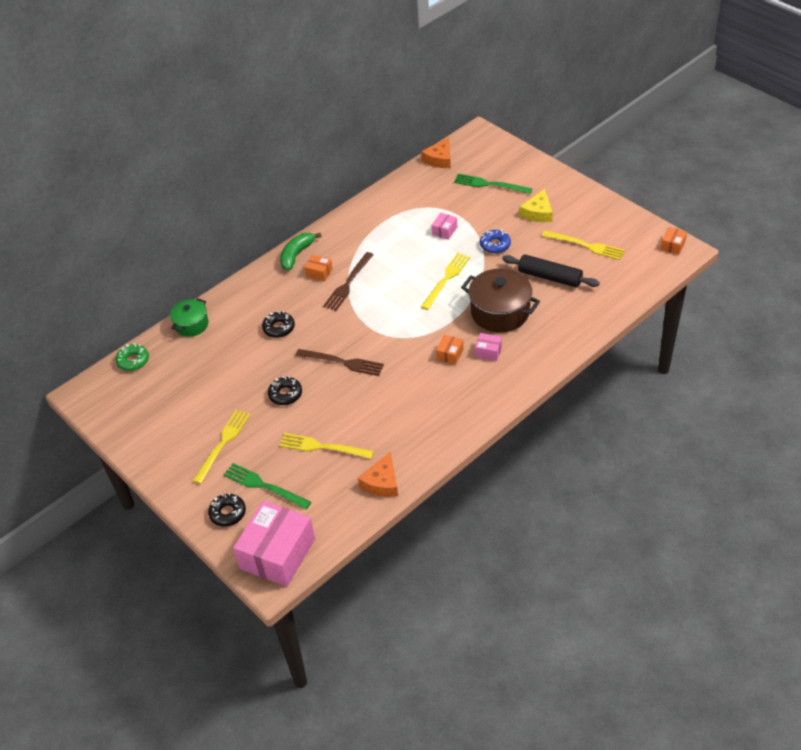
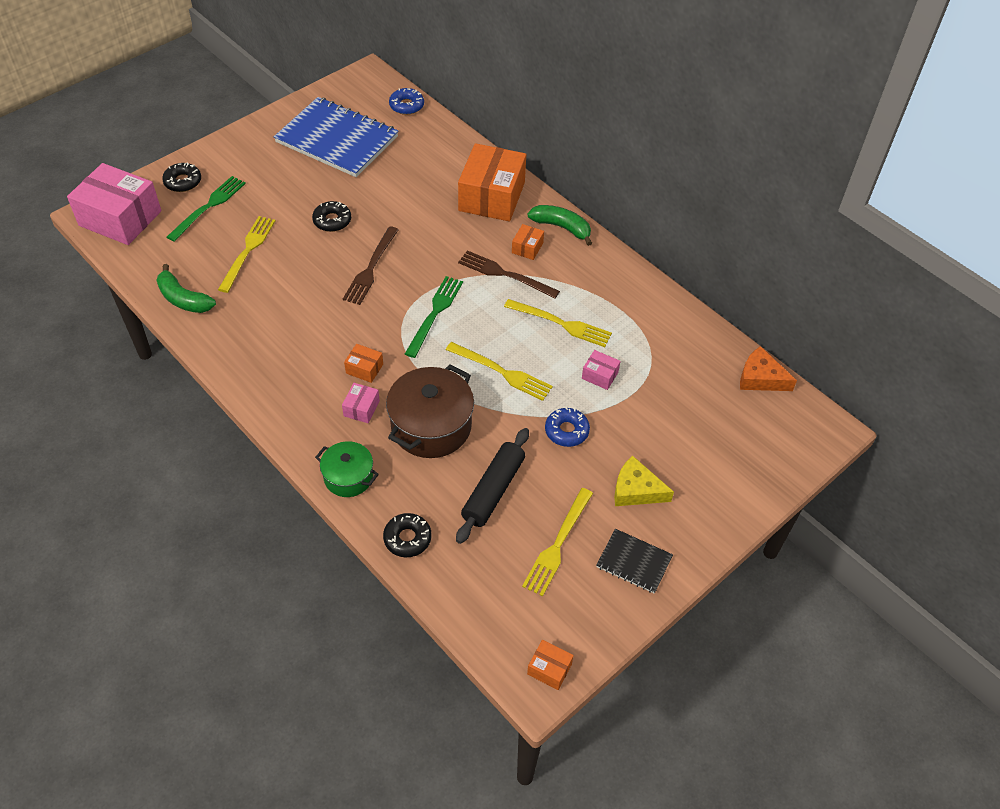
camera: 85 degrees right, 5 degrees up
green donut [115,343,149,371] -> blue donut [389,88,424,115]
green pot [170,298,209,337] -> green pot moved to [315,441,379,497]
yellow fork [193,410,250,484] -> yellow fork moved to [504,299,612,347]
black donut [262,311,295,338] -> black donut moved to [383,513,432,557]
orange cheese [358,452,398,497] -> green banana [156,264,216,313]
green fork [454,174,532,194] -> green fork moved to [405,276,463,358]
none -> blue notebook [274,97,398,177]
none -> orange box [458,143,526,221]
none -> black notebook [596,529,673,594]

